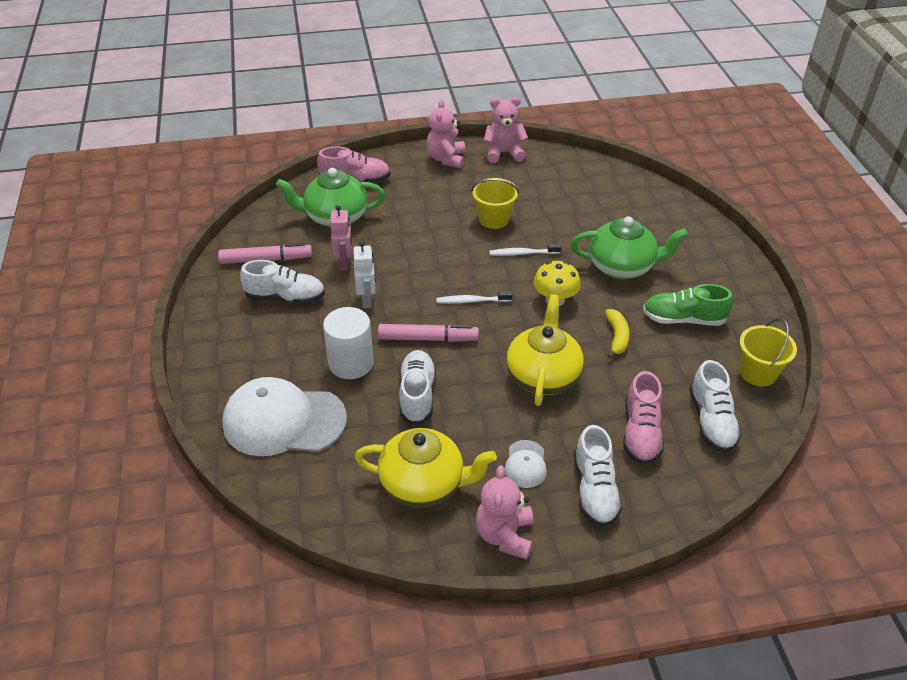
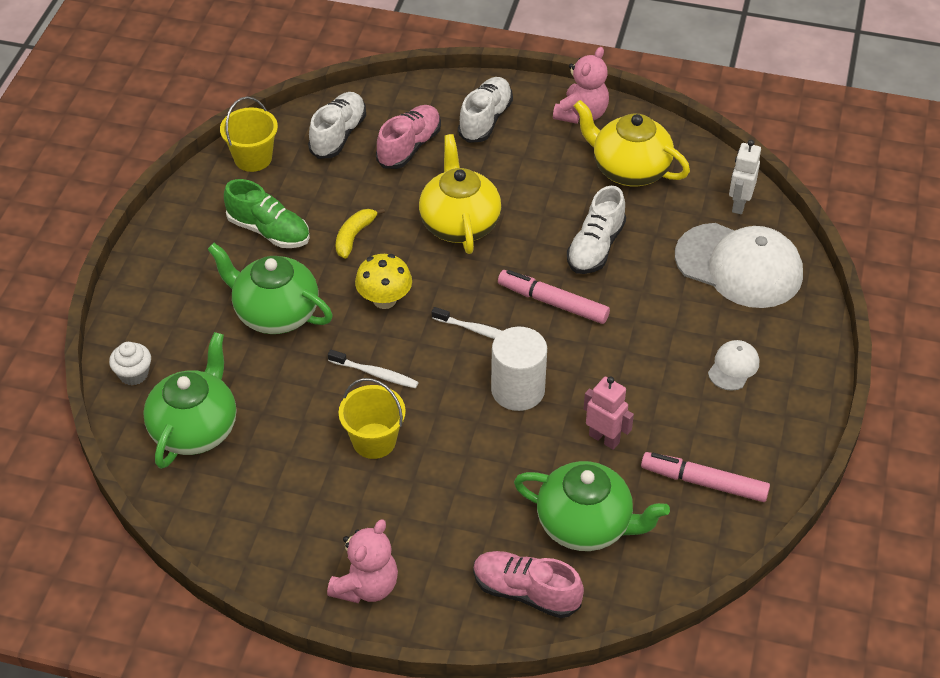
camera: 155 degrees left, 5 degrees up
white shoe [240,260,325,304] -> none
white cylinder [323,307,374,379] -> white cylinder moved to [491,327,547,411]
pink robot [330,205,352,271] -> pink robot turned 105 degrees clockwise [584,376,634,450]
white robot [353,241,376,308] -> white robot moved to [729,140,761,214]
pink teddy bear [484,97,528,163] -> none
white cap [505,440,547,488] -> white cap moved to [708,340,759,391]
yellow teapot [506,294,584,406] -> yellow teapot turned 135 degrees clockwise [419,134,501,254]
none -> white cupcake [109,342,151,385]
none -> green teapot [143,332,236,469]

